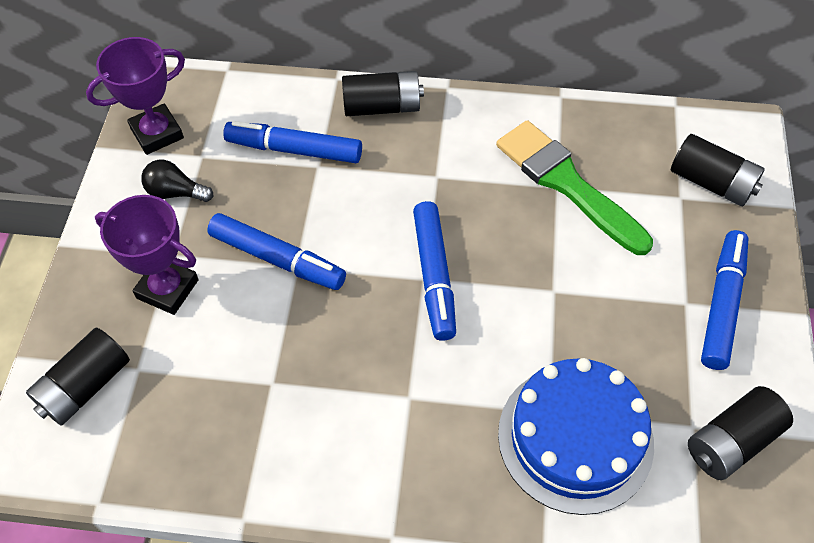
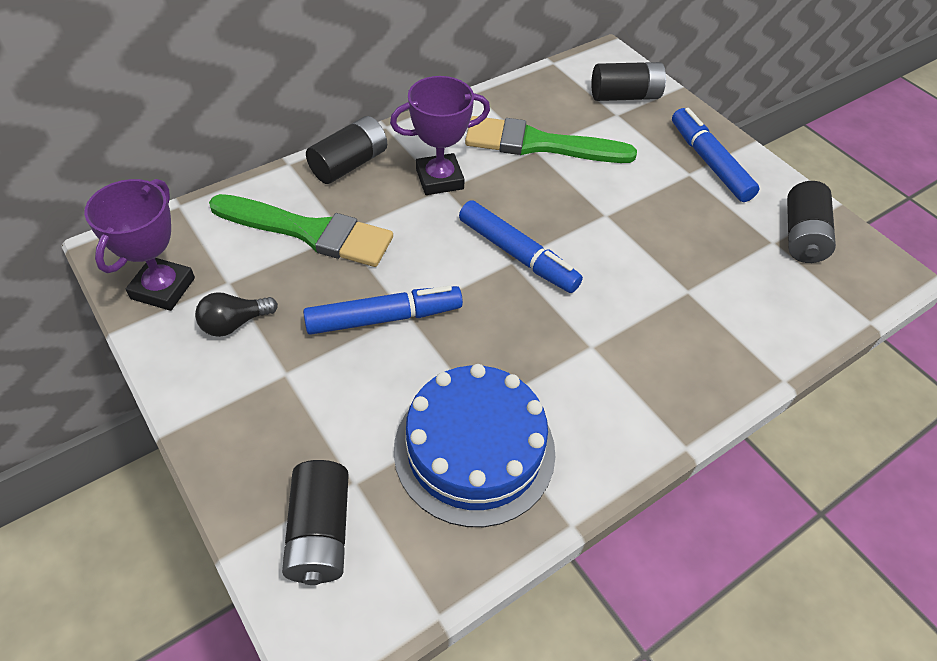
camera: 45 degrees left, 5 degrees down
purple trophy [95,195,199,315] -> purple trophy moved to [390,76,490,195]
blue marker [223,121,362,163] -> green brush [209,194,393,267]
blue cake [498,358,654,515] -> blue cake moved to [394,364,555,527]

